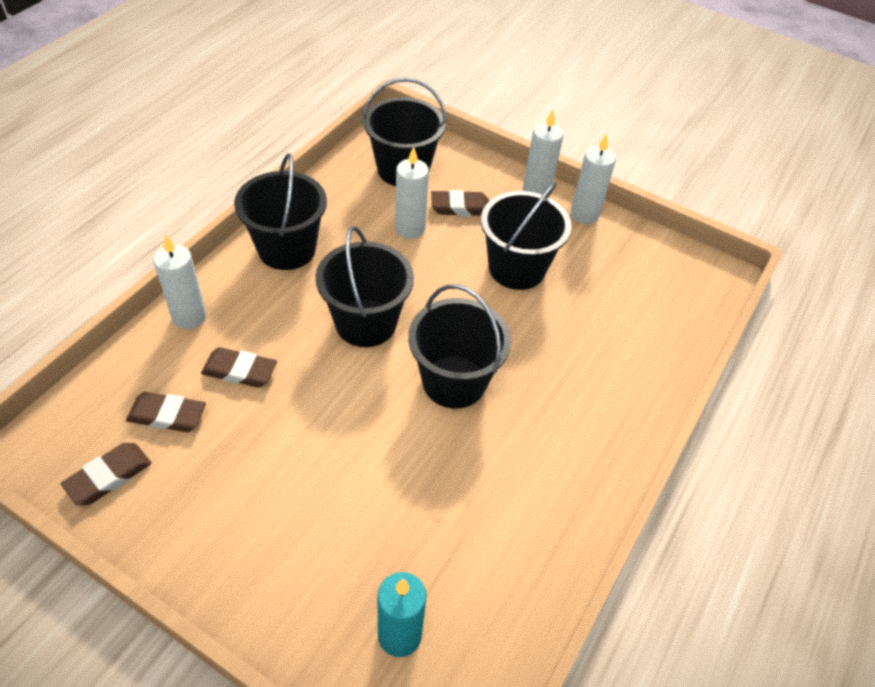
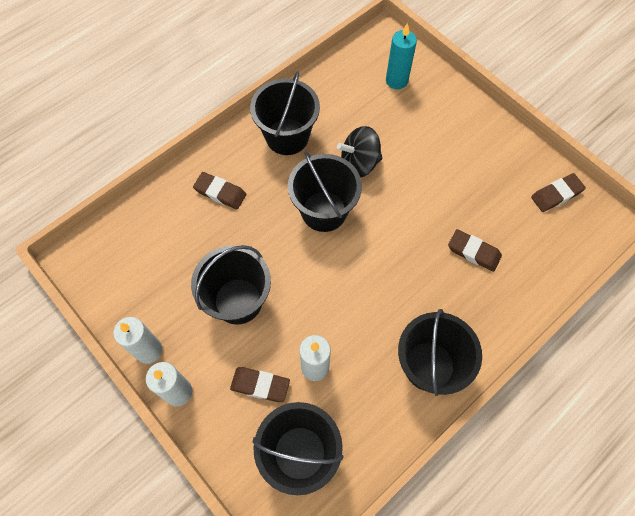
camera: 160 degrees left, 15 degrees up
brown eraser [126,392,206,432] -> brown eraser moved to [193,172,247,209]
white candle [153,234,206,329] -> none
black bucket [316,226,414,347] -> black bucket moved to [250,71,320,155]
none -> black spinning top [337,126,382,177]

